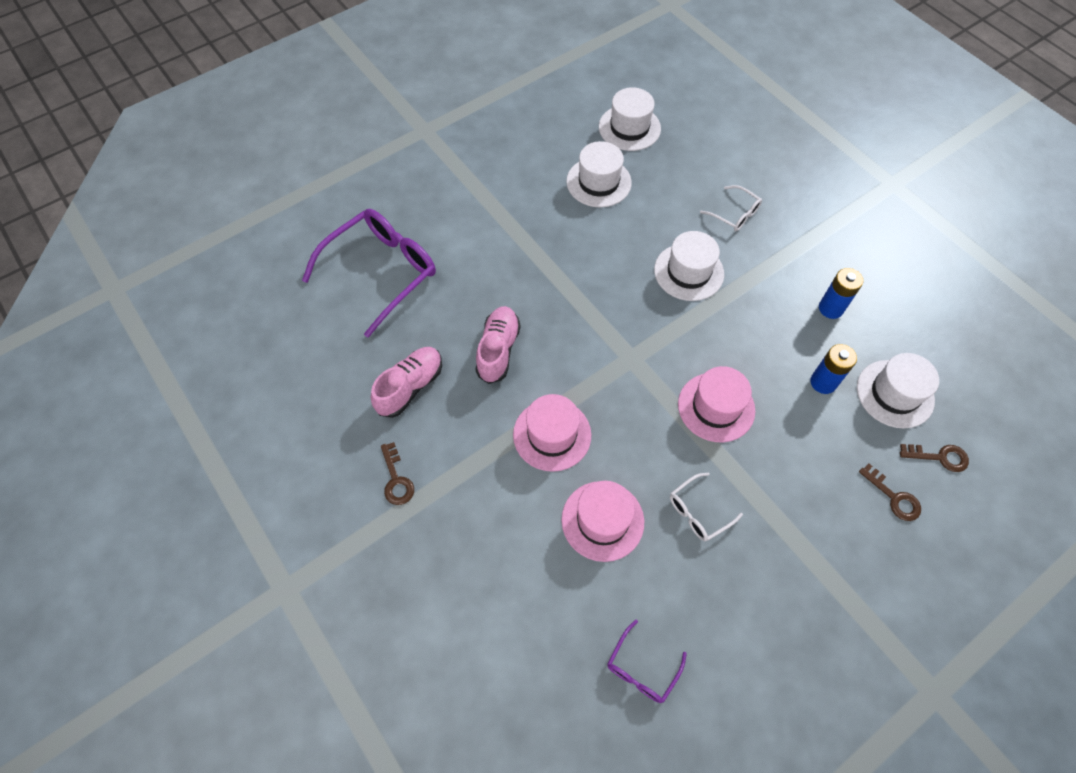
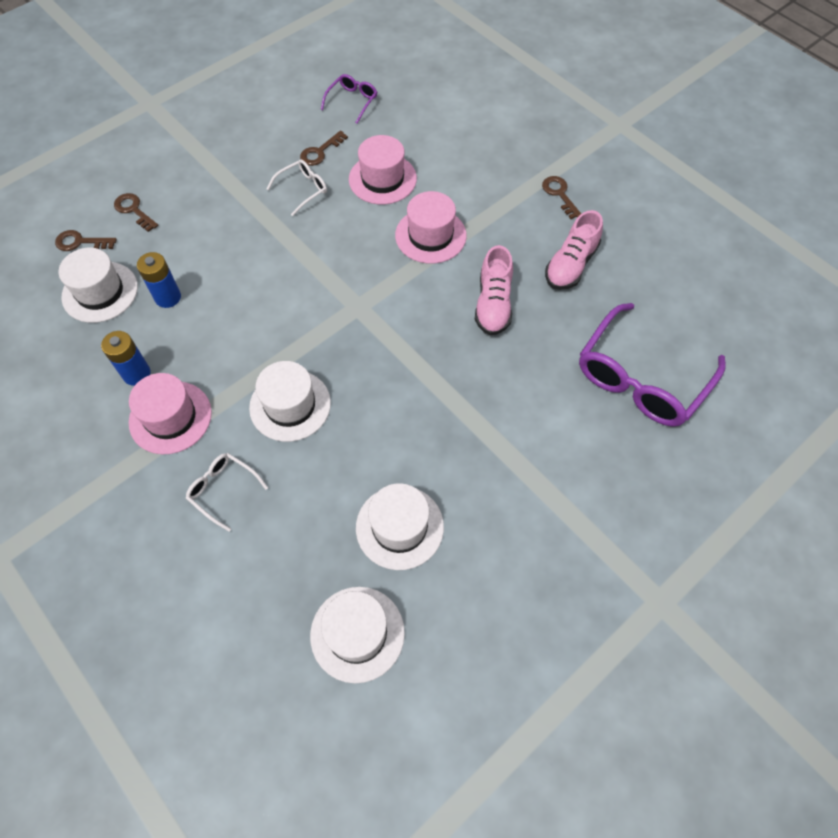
camera: 175 degrees right, 0 degrees up
pink hat [678,366,755,442] -> pink hat moved to [129,373,212,454]
none -> brown key [300,131,348,166]

